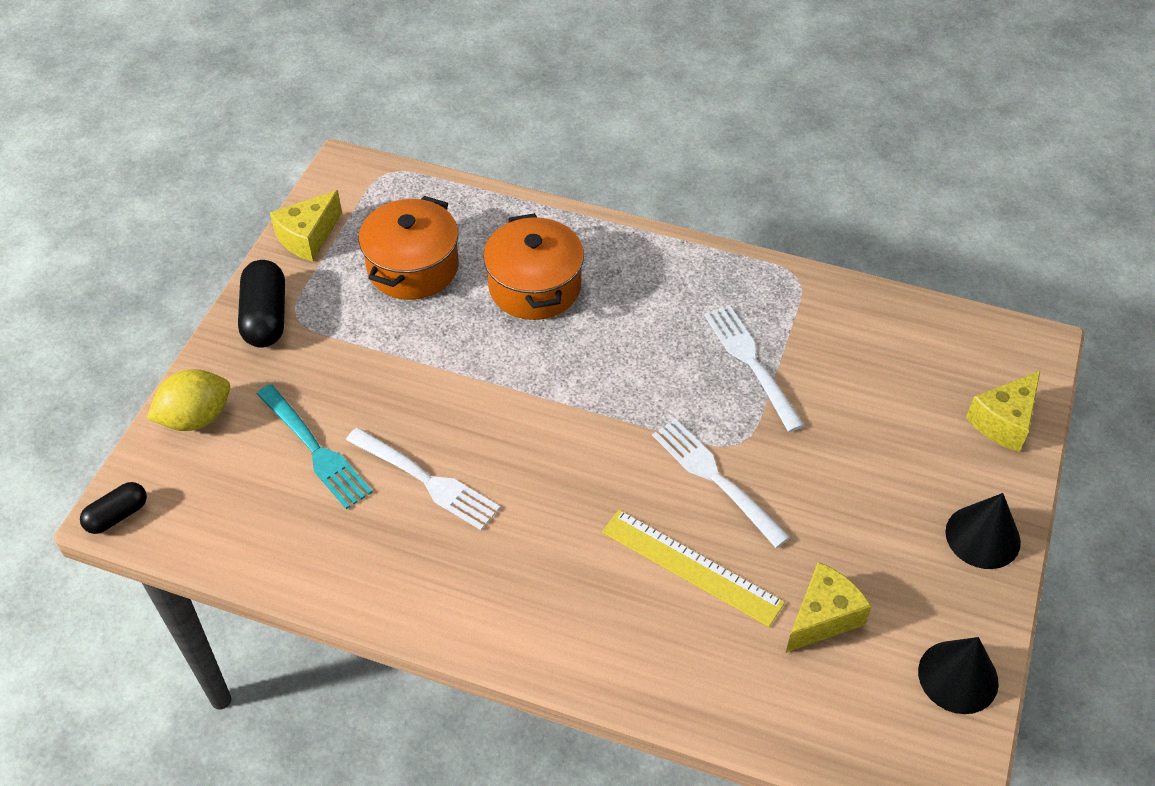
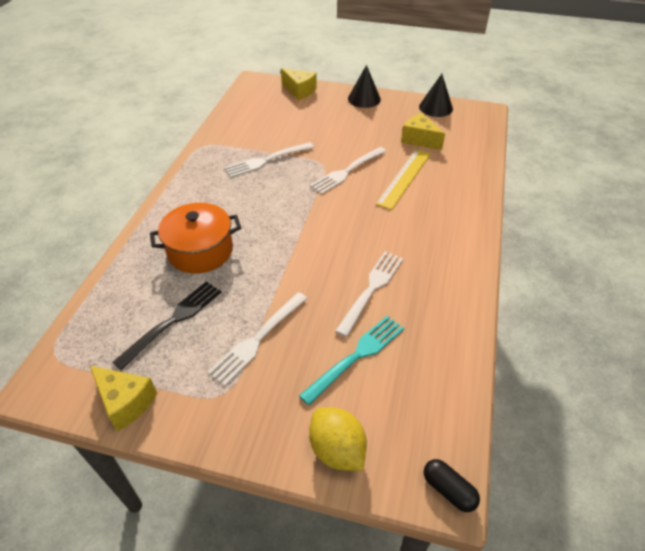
camera: 95 degrees left, 5 degrees down
black capsule [238,260,285,348] -> none
orange pot [359,196,459,300] -> black fork [112,281,221,370]
none -> white fork [207,292,308,386]

